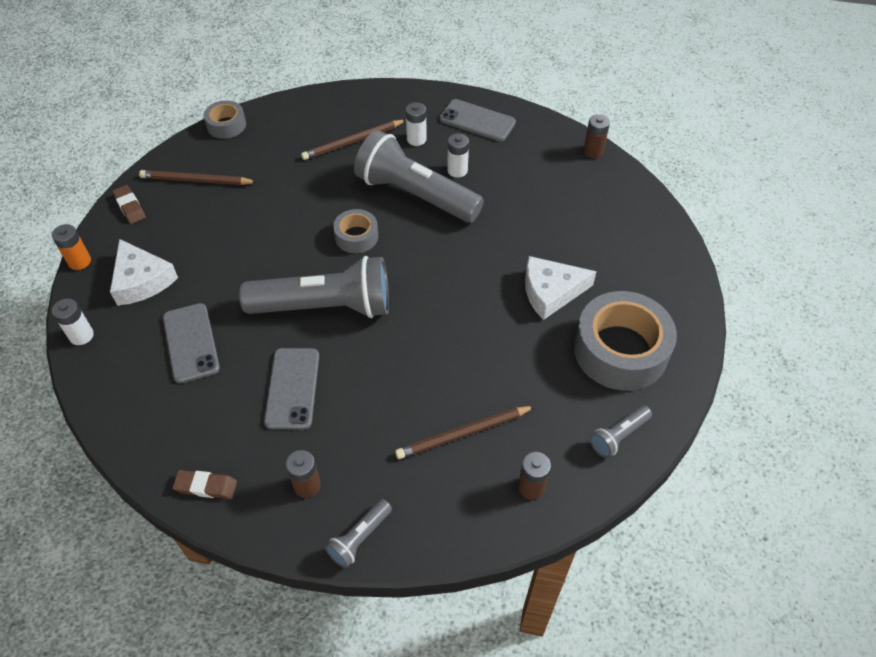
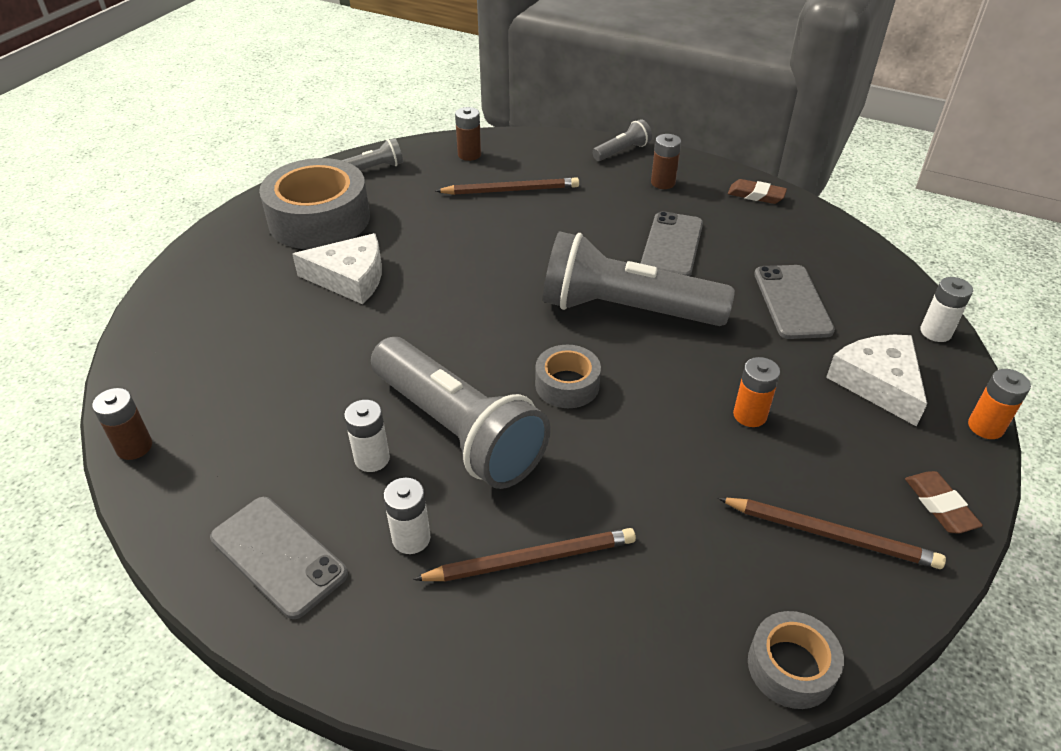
camera: 165 degrees left, 10 degrees down
none -> orange battery [733,357,780,427]

